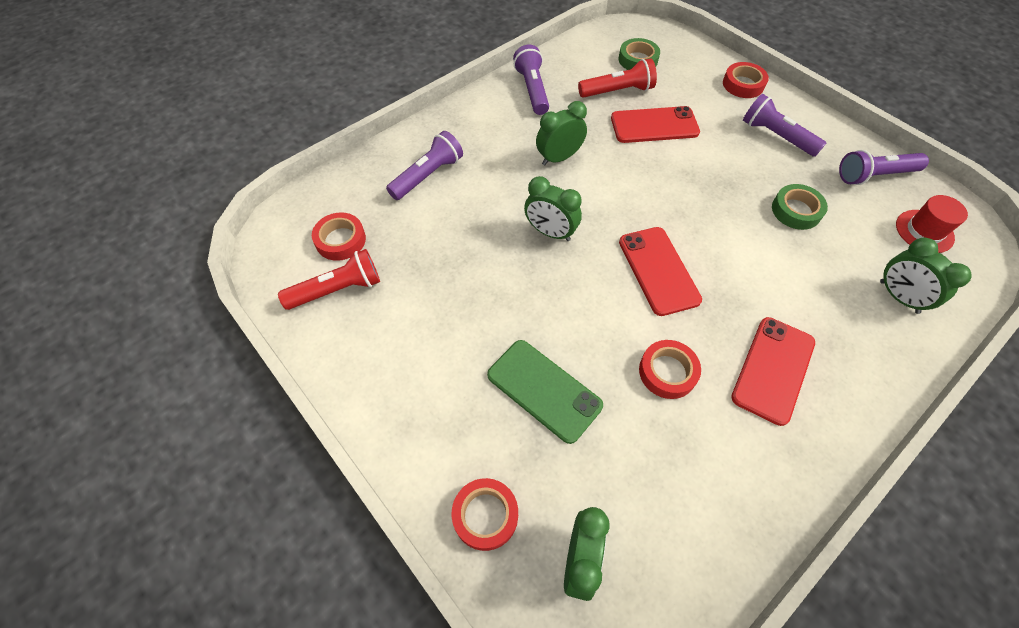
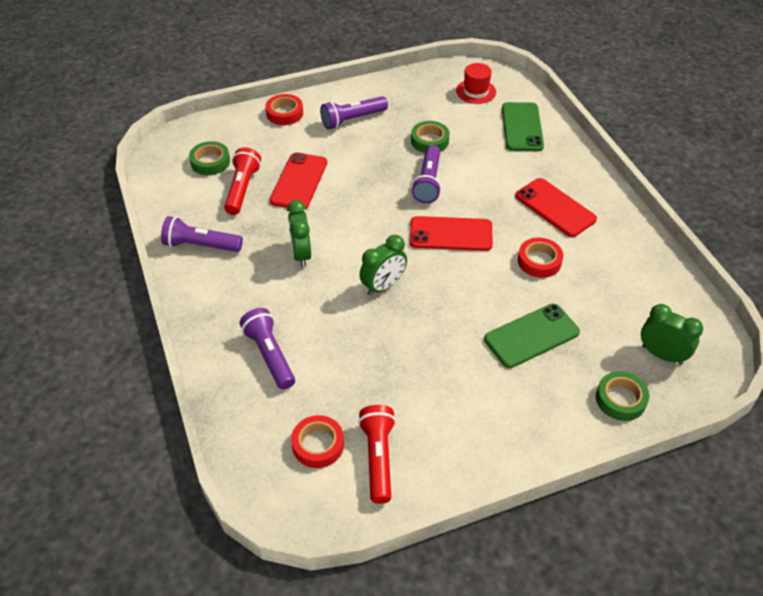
camera: 70 degrees left, 10 degrees down
red tape [452,478,518,551] -> green tape [596,371,650,421]
purple flashlight [839,150,929,185] -> purple flashlight moved to [411,145,441,203]
green clock [880,238,972,314] -> green phone [502,102,544,151]

